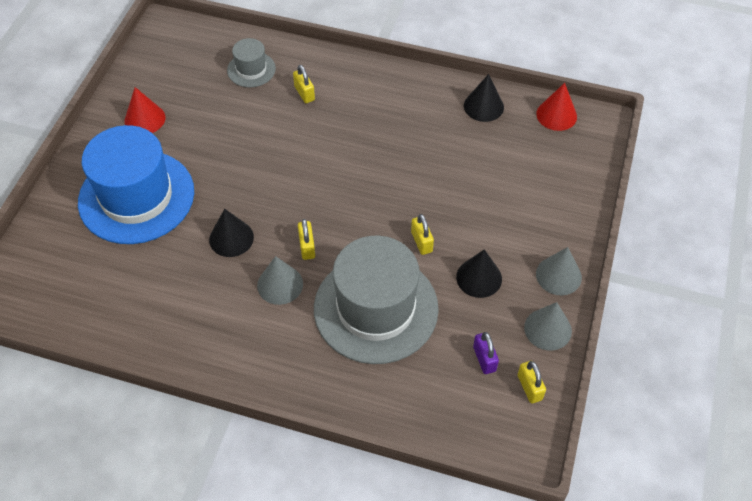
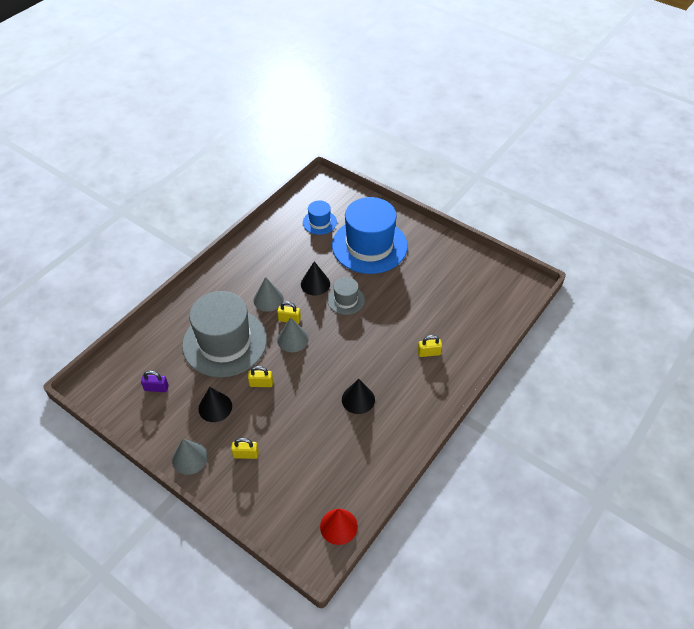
camera: 110 degrees right, 5 degrees down
red cone [124,87,165,133] -> none
grey hat [227,38,276,87] -> grey hat moved to [327,277,365,315]
black cone [464,74,504,122] -> black cone moved to [342,379,375,414]
yellow padlock [518,361,546,403] -> yellow padlock moved to [231,438,259,459]
grey cone [524,302,572,351] -> grey cone moved to [277,317,309,352]
none -> blue hat [303,201,337,235]

